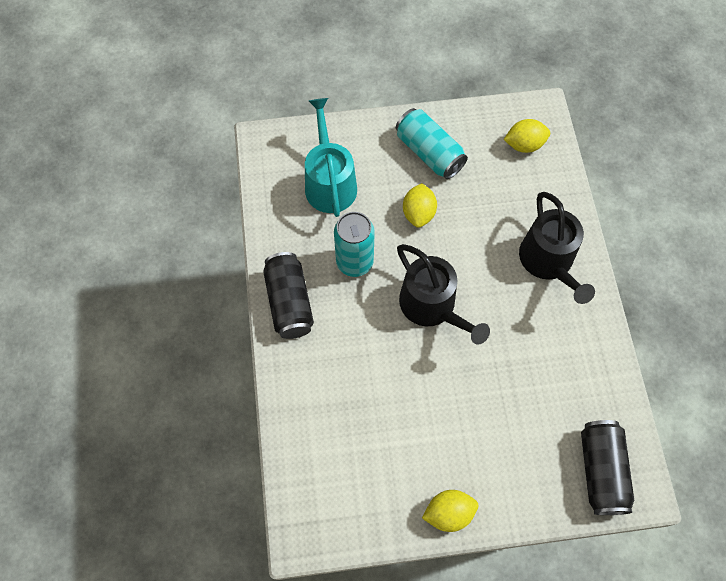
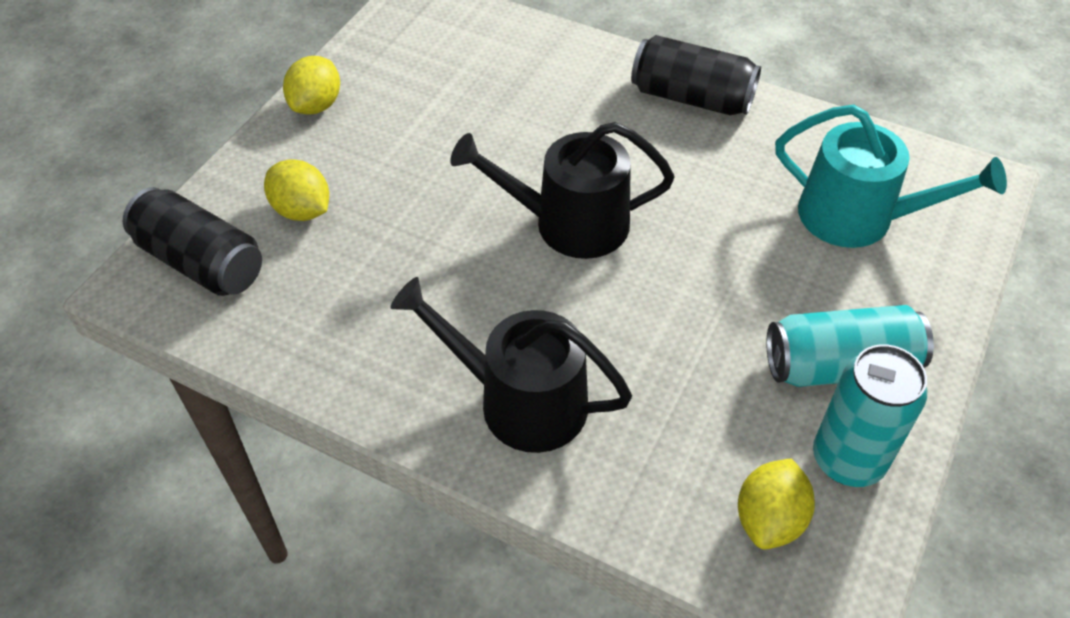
camera: 125 degrees right, 15 degrees down
turquoise can [334,212,375,277] -> turquoise can moved to [813,344,927,487]
yellow lemon [403,183,437,228] -> yellow lemon moved to [264,159,329,221]

